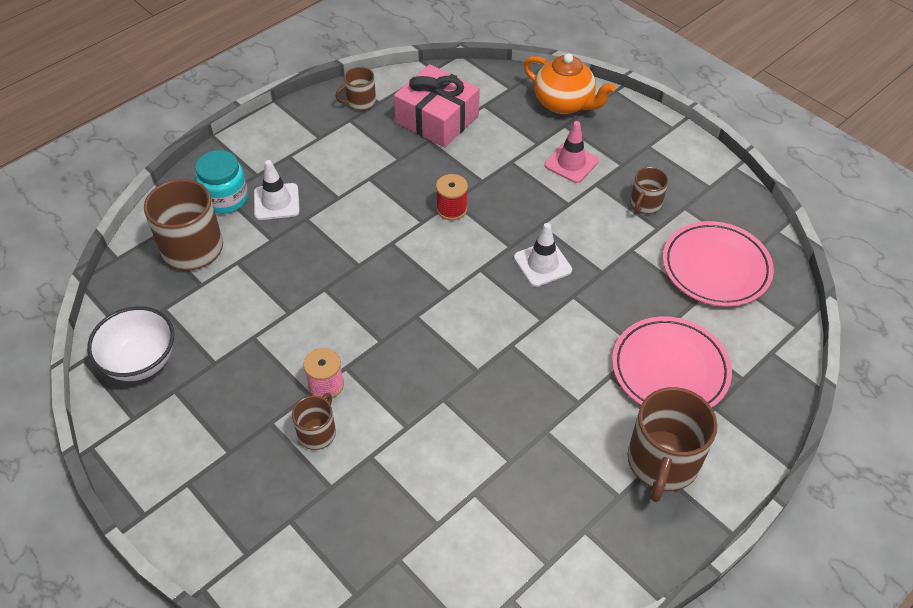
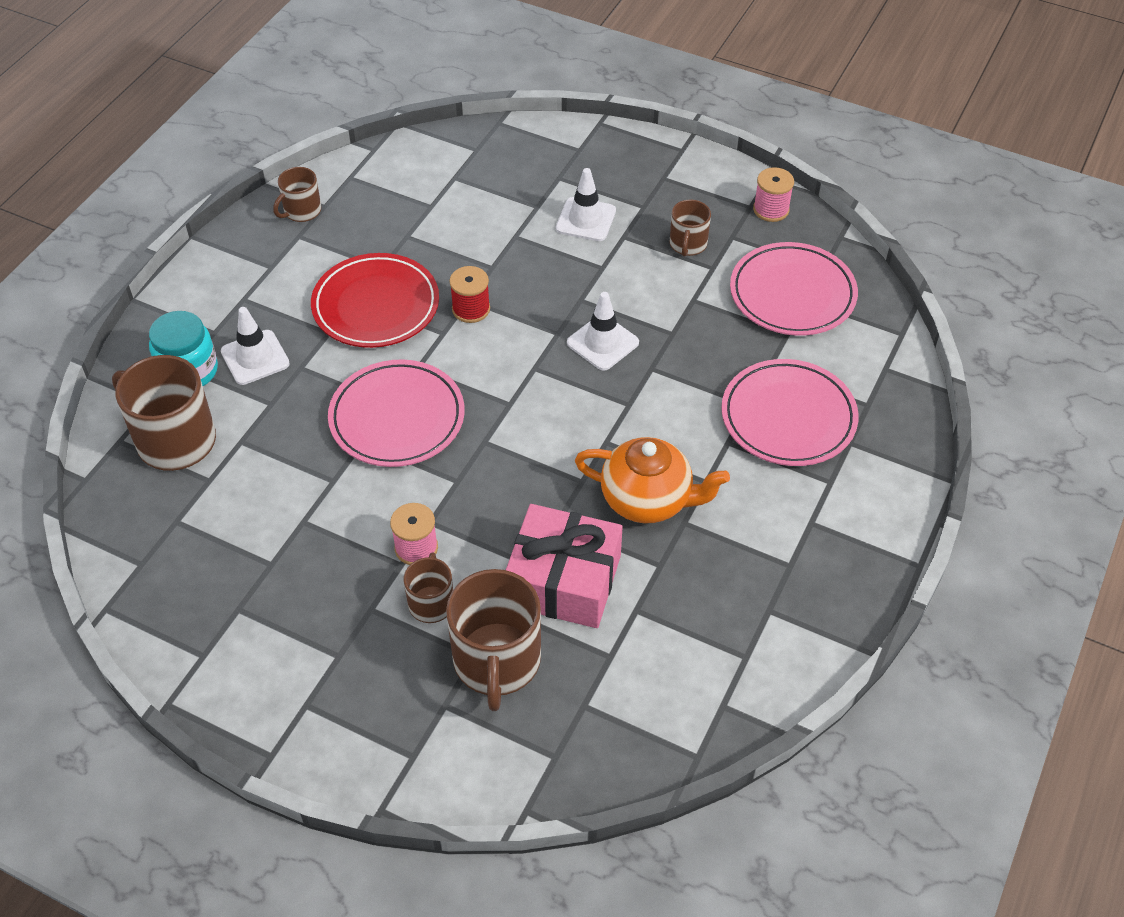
camera: 20 degrees left, 0 degrees up
white bowl [87,306,174,381] -> none
pink gift [394,64,480,147] -> pink gift moved to [506,504,623,628]
orange teapot [524,53,616,114] -> orange teapot moved to [575,437,730,523]
pink traffic cone [544,121,599,183] -> white traffic cone [556,168,616,241]
brown mug [628,387,718,502] -> brown mug moved to [446,569,541,711]
none -> red plate [311,253,439,348]
none -> pink plate [328,359,465,467]
none -> pink spool [753,167,794,222]

